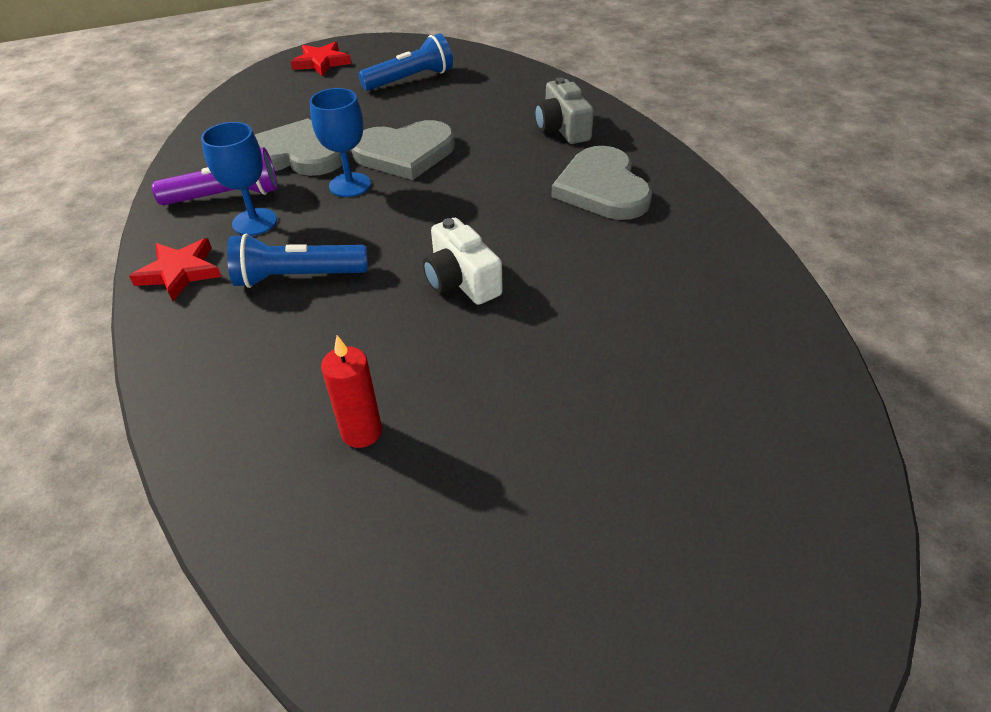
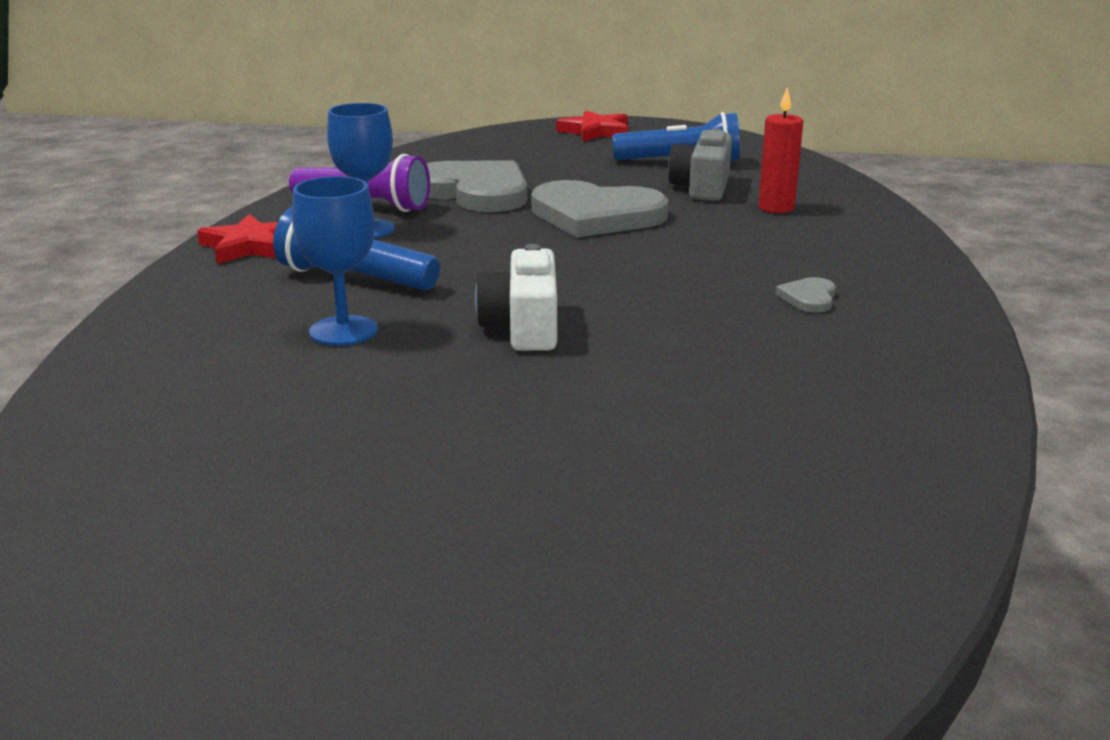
camera: 30 degrees right, 20 degrees down
blue goblet [310,88,371,197] -> blue goblet moved to [292,176,378,346]
red candle [321,335,382,448] -> red candle moved to [758,87,803,213]
grey camera [535,77,594,144] -> grey camera moved to [668,128,732,201]
grey heart [551,146,652,220] -> grey heart [775,277,836,313], size x0.42

